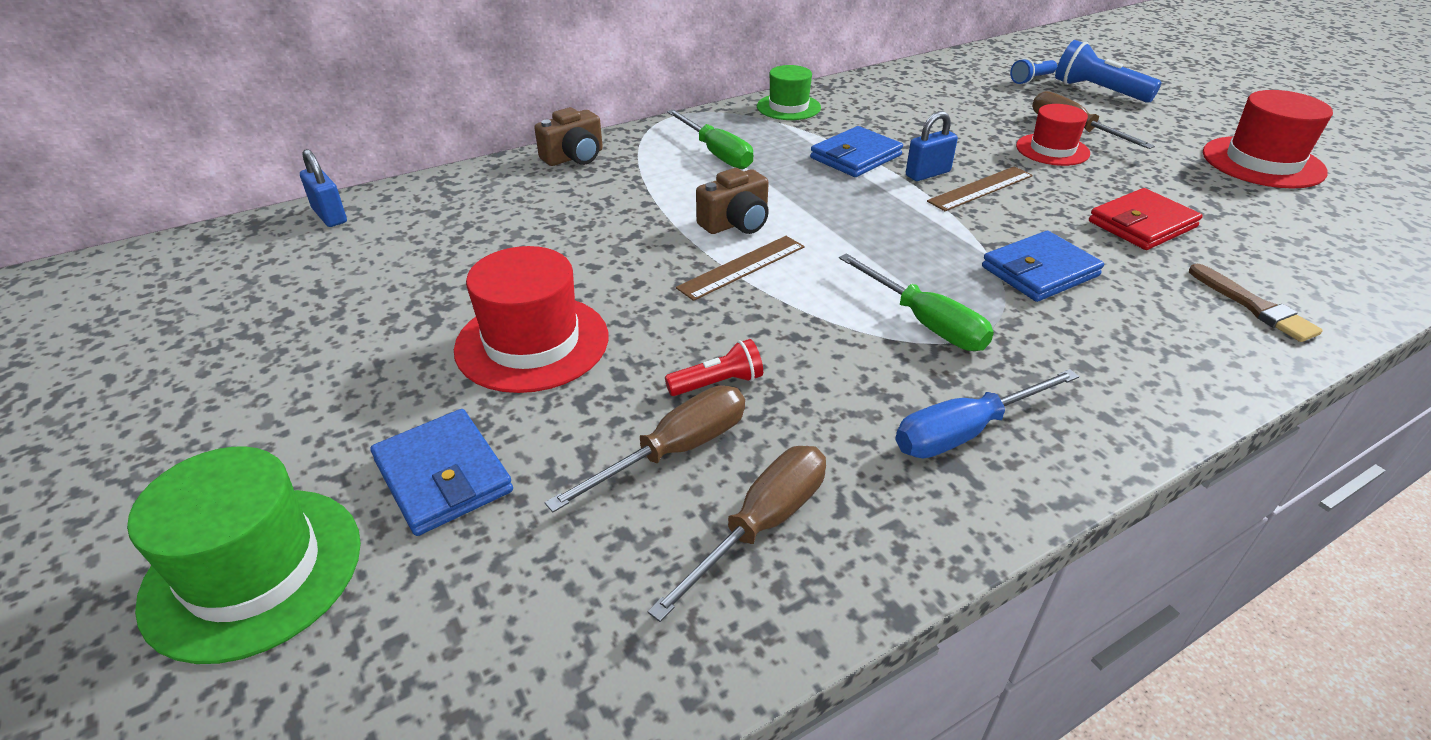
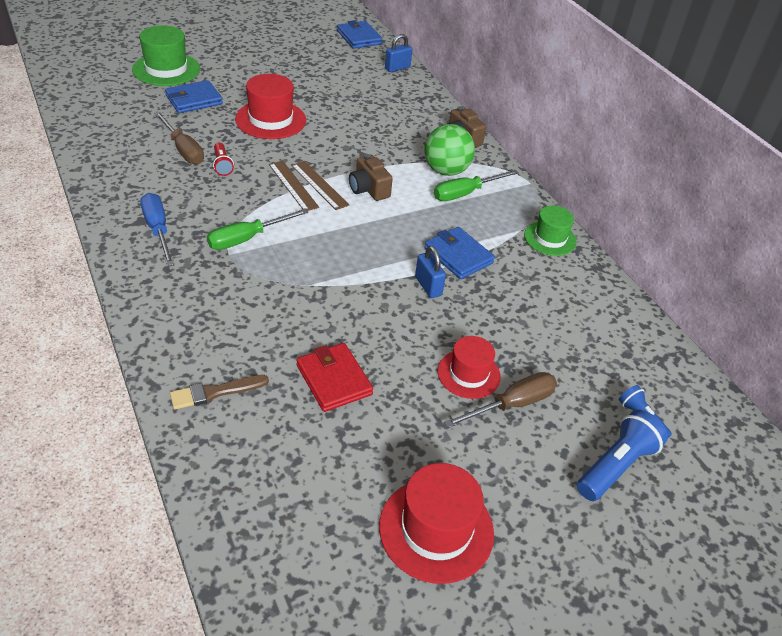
camera: 90 degrees right, 5 degrees up
brown screwdriver [647,446,826,622] -> none
brown ruler [927,166,1033,211] -> brown ruler moved to [269,161,319,211]
blue wallet [982,231,1104,302] -> blue wallet moved to [337,20,383,49]
none -> green ball [424,124,475,176]

